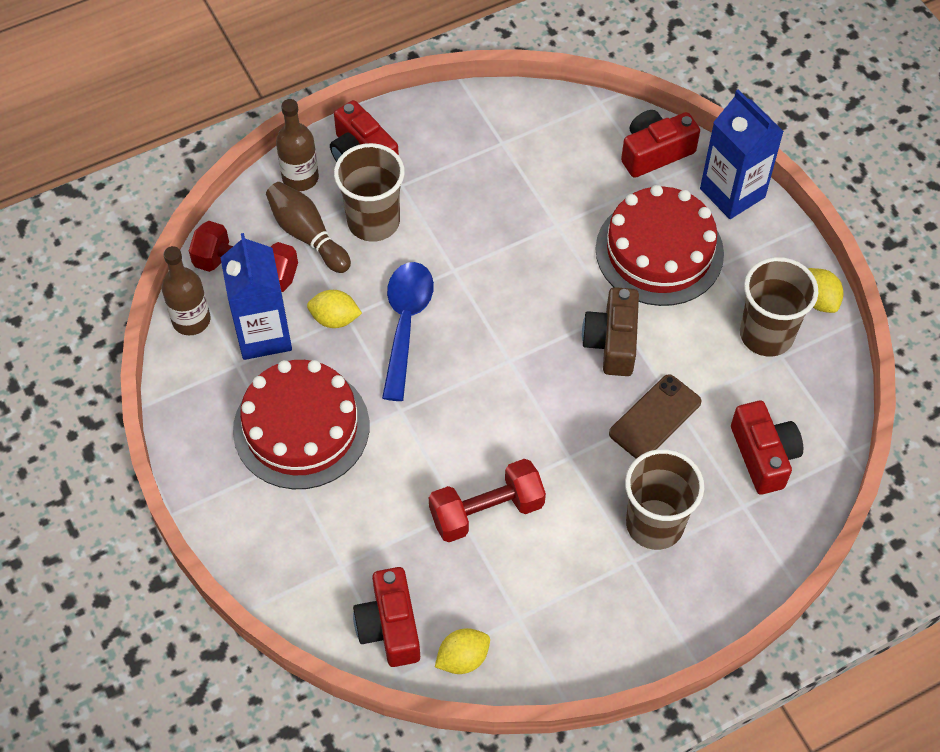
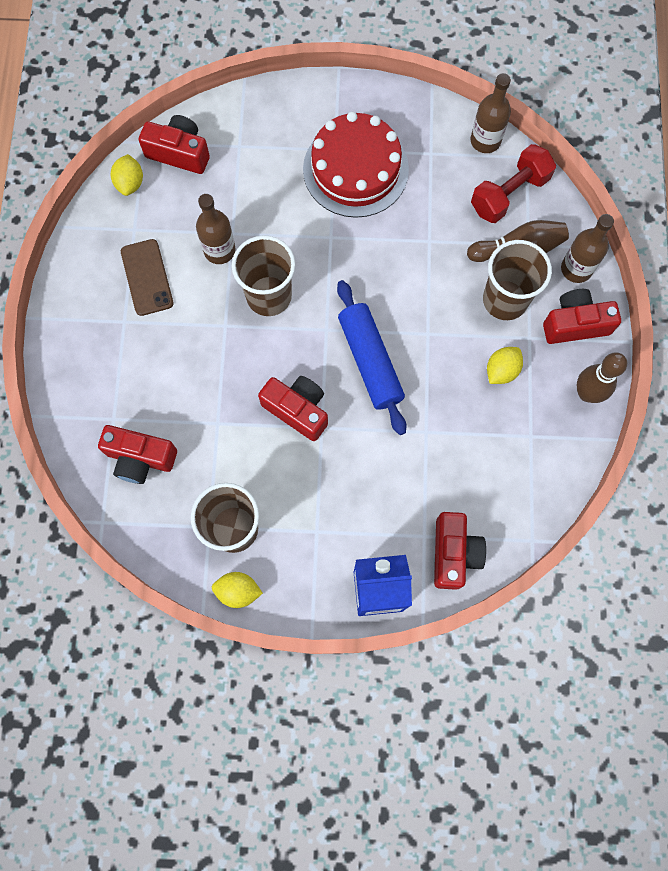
camera: 120 degrees right, 15 degrees up
blue carton [220,233,292,360] -> none
yellow lemon [307,290,362,328] -> yellow lemon moved to [487,347,523,384]
blue spoon [382,262,434,401] -> none
red dumbbell [429,459,546,542] -> brown bottle [196,194,236,264]
brown camera [582,287,639,376] -> red camera [258,376,328,441]
red cake [595,185,724,306] -> none
brown phone [609,374,701,459] -> brown phone moved to [121,239,174,316]
brown cup [625,449,704,550] -> brown cup moved to [232,235,295,316]
none -> blue rolling pin [337,280,406,435]
none -> brown bowling pin [577,352,627,403]

